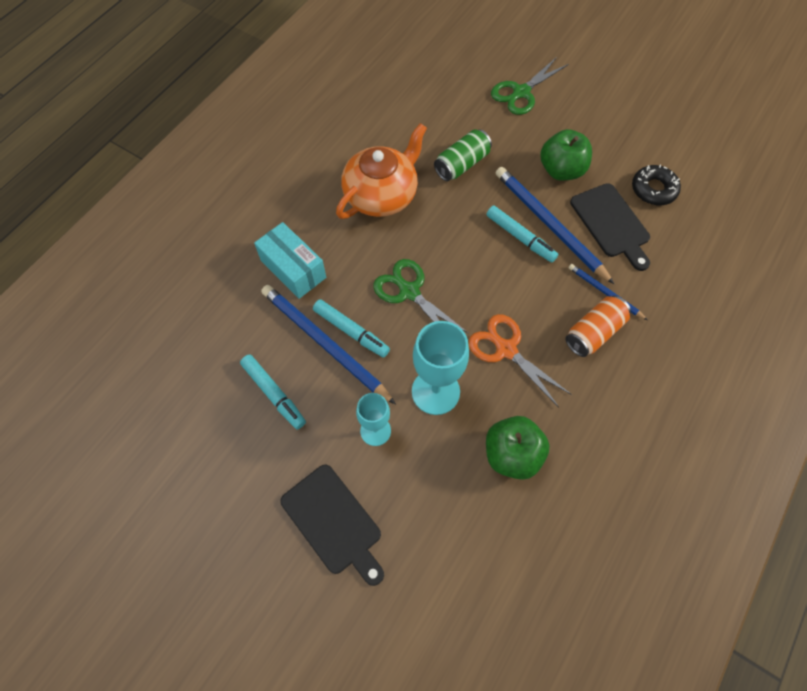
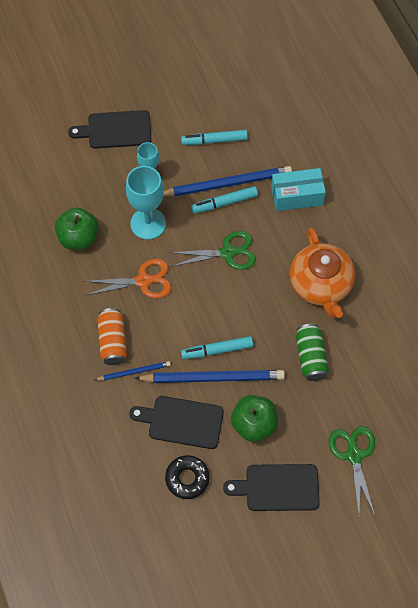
camera: 125 degrees right, 0 degrees up
none -> black cutting board [223,464,320,511]

